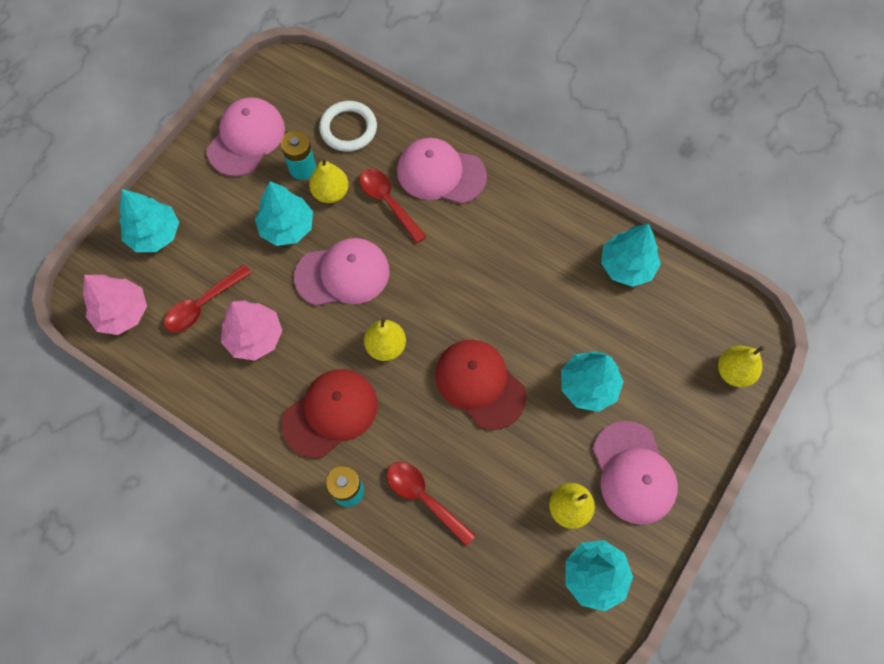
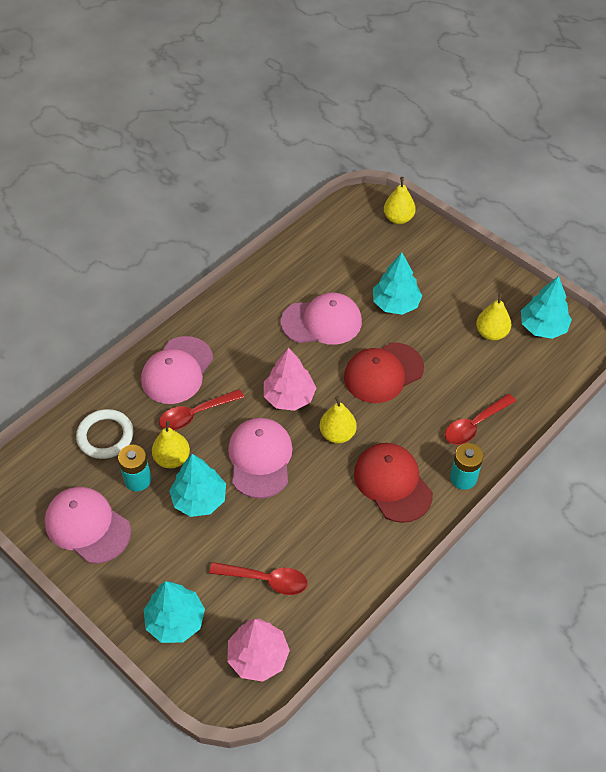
camera: 80 degrees left, 15 degrees down
red spoon [164,264,252,333] -> red spoon turned 45 degrees counterclockwise [209,562,307,595]
pink tree [221,300,283,360] -> pink tree moved to [264,348,316,411]
pink cap [593,421,678,525] -> pink cap moved to [281,293,362,345]
turquoise tree [601,224,661,287] -> none

